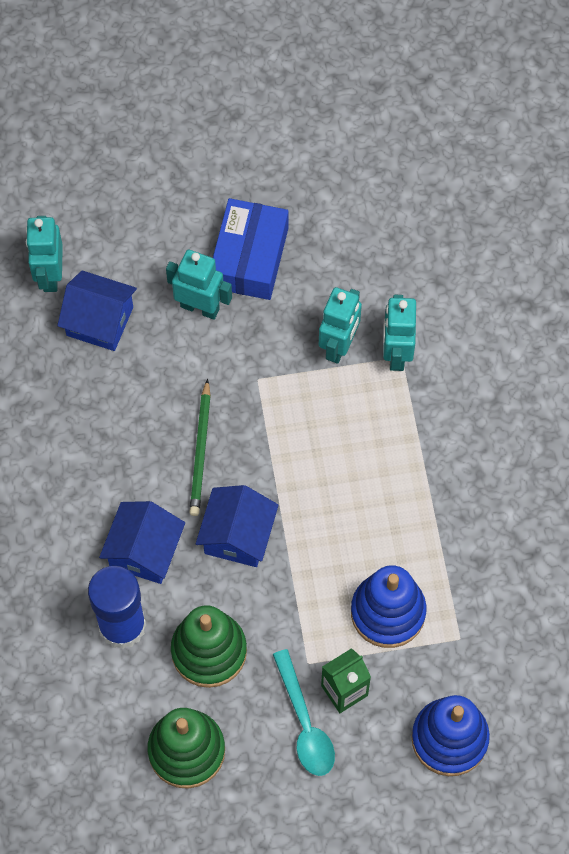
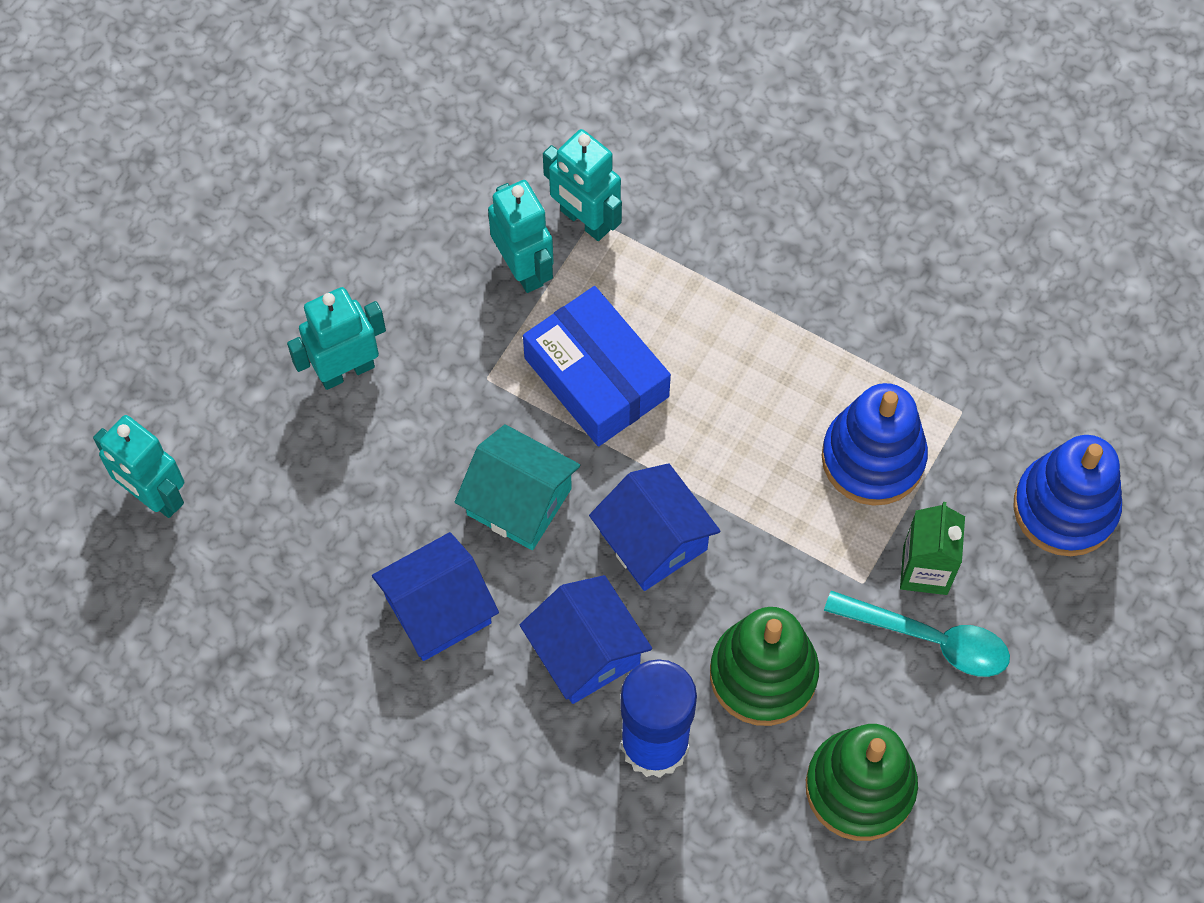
camera: 50 degrees left, 0 degrees up
blue house [57,270,137,351] -> blue house moved to [372,532,499,661]
green pencil [189,379,211,516] -> turquoise house [455,424,580,550]
blue box [213,198,289,300] -> blue box moved to [523,286,671,447]

